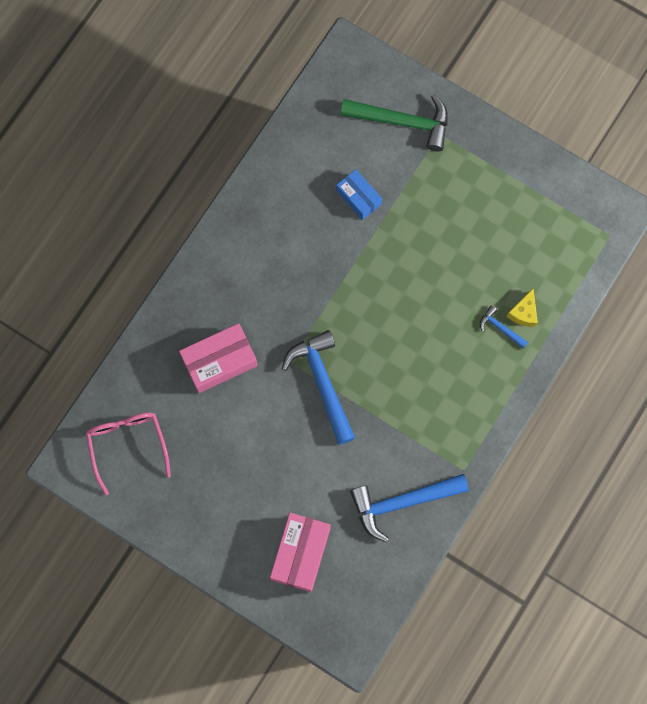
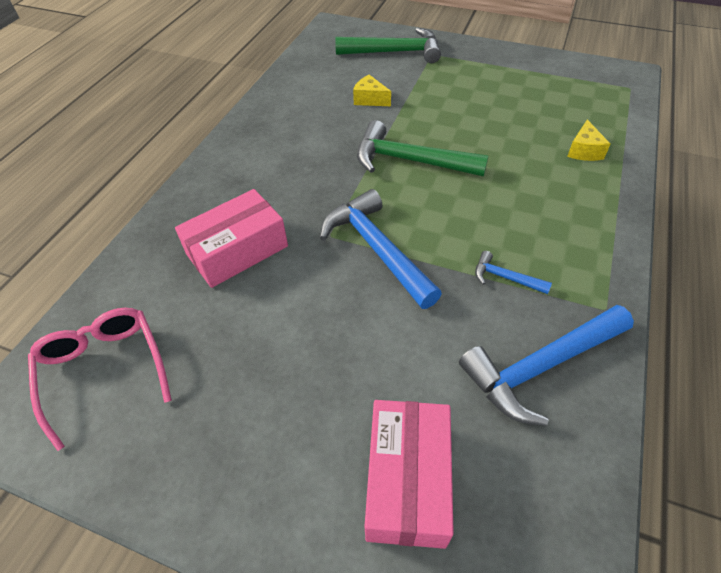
camera: 10 degrees left, 25 degrees down
blue box [336,169,382,220] -> yellow cheese [353,75,391,106]
blue hammer [480,305,528,349] -> blue hammer moved to [475,251,552,294]
none -> green hammer [357,120,488,176]

